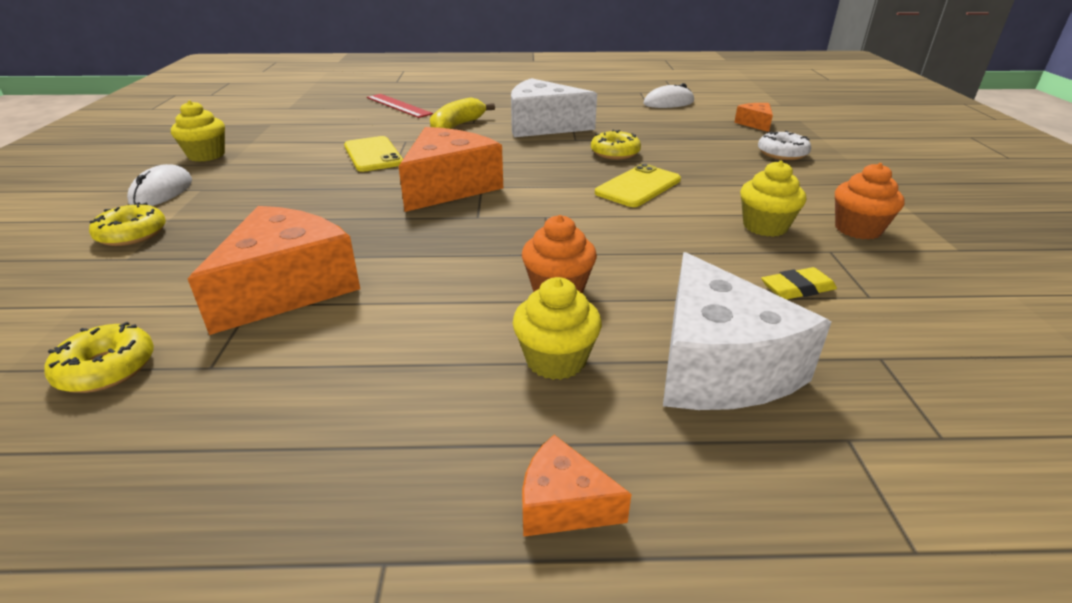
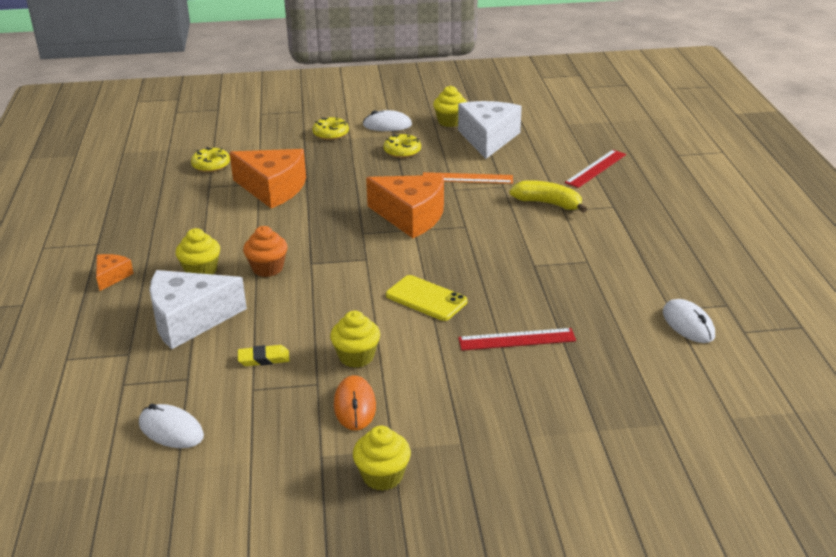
camera: 85 degrees right, 0 degrees up
yellow phone [344,136,403,172] -> orange ruler [423,172,513,184]
white cheese [511,78,597,137] -> white cheese moved to [458,101,522,159]
yellow donut [591,130,641,160] -> yellow donut moved to [383,133,421,158]
orange cheese [734,103,773,132] -> none
white donut [758,131,811,160] -> none
yellow eraser [761,267,837,300] -> yellow eraser turned 75 degrees counterclockwise [238,345,290,366]
orange cupcake [835,163,905,239] -> orange mouse [334,375,376,431]
none -> white mouse [139,404,204,448]
none -> yellow cupcake [353,426,411,491]
none -> red ruler [458,328,576,351]

